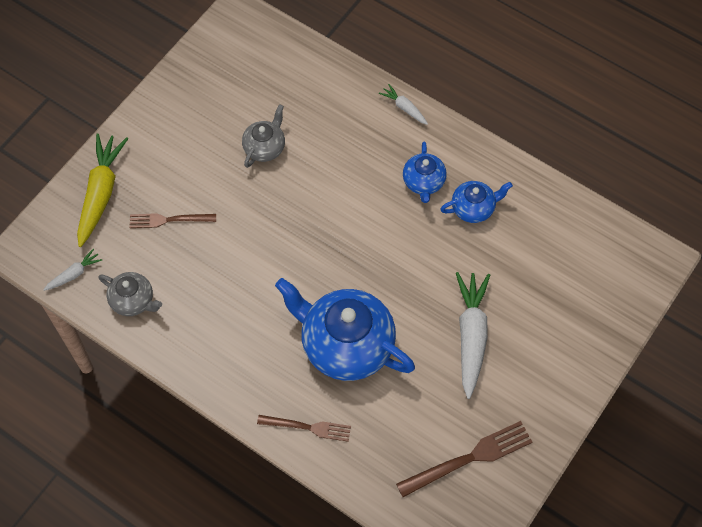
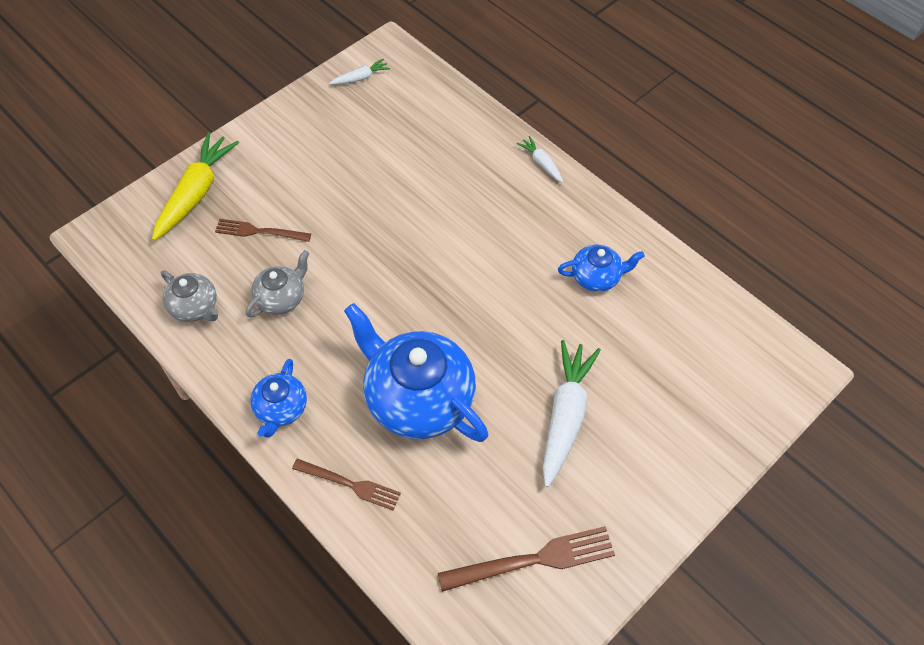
camera: 10 degrees right, 5 degrees down
white carrot [43,249,102,291] -> white carrot moved to [330,58,390,84]
grey teapot [242,104,285,168] -> grey teapot moved to [246,250,309,318]
blue teapot [403,142,447,203] -> blue teapot moved to [251,359,307,438]

